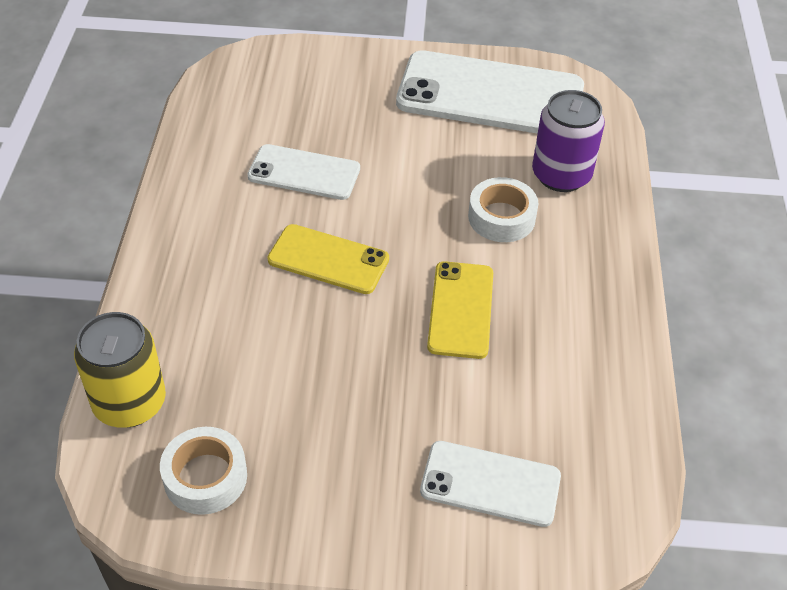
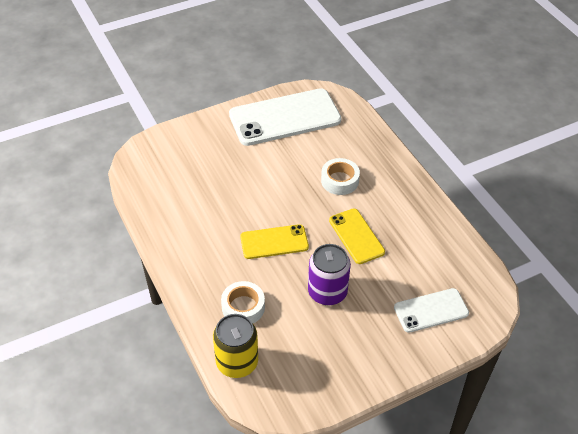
camera: 30 degrees left, 0 degrees up
white tape [160,427,247,515] -> white tape moved to [221,281,265,323]
white phone [247,144,360,200] -> none
purple can [532,90,605,192] -> purple can moved to [308,244,351,305]

